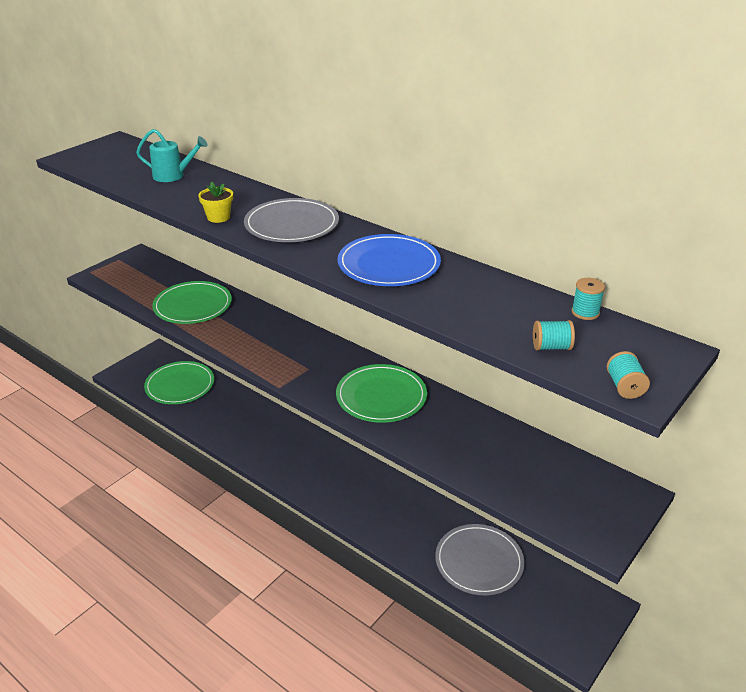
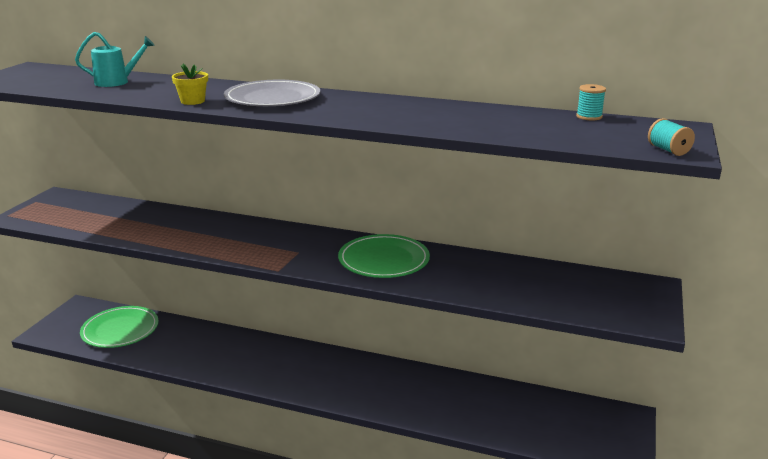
camera: 20 degrees left, 10 degrees down
green plate [152,281,232,324] -> none
blue plate [338,234,441,286] -> none
grey plate [435,524,524,595] -> none
turquoise spool [533,320,575,351] -> none

